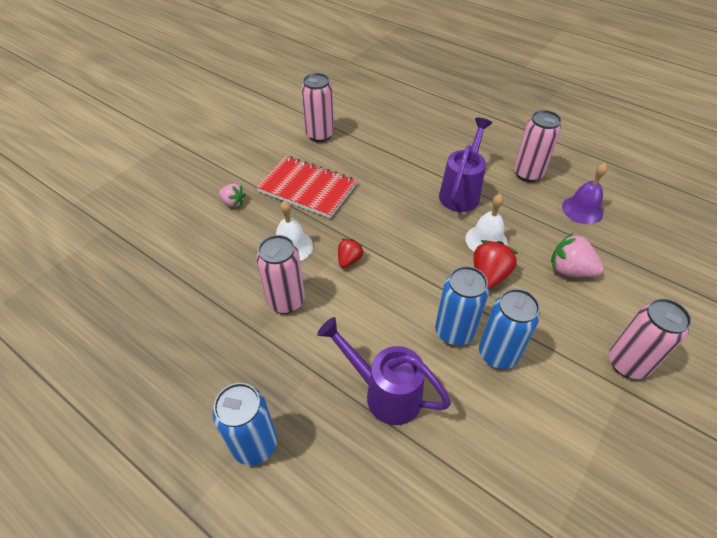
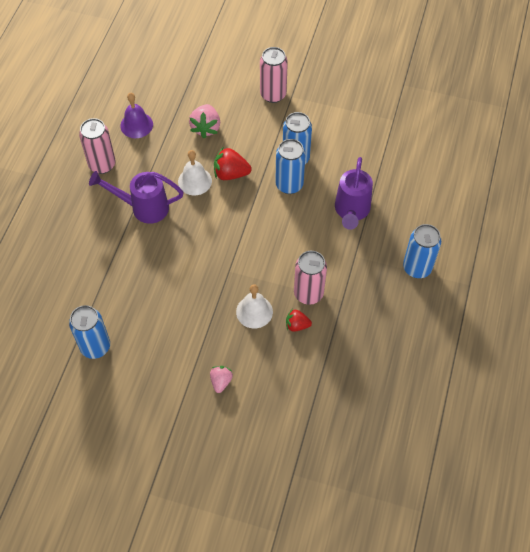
camera: 110 degrees left, 10 degrees up
red notebook [256,156,357,218] -> none
pink can [301,73,334,142] -> blue can [69,305,110,359]
red strawberry [338,238,364,268] -> red strawberry moved to [286,309,312,332]

